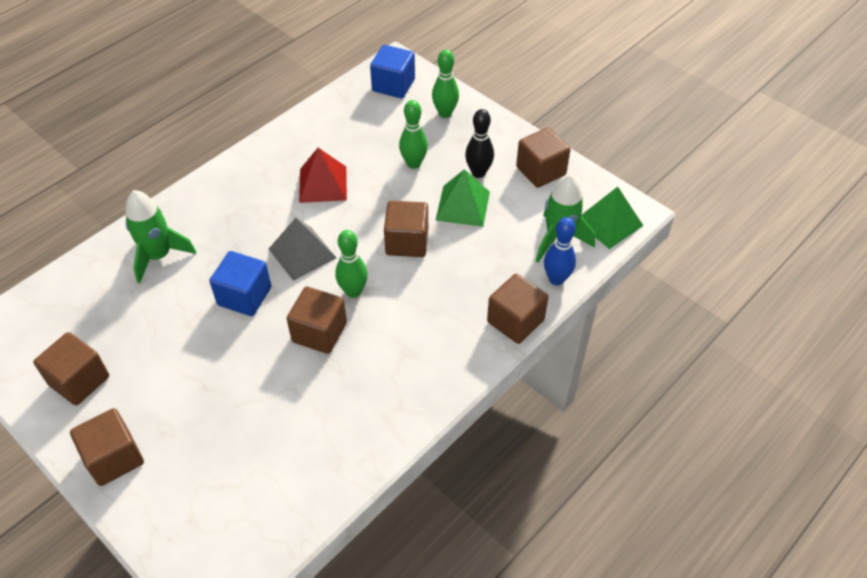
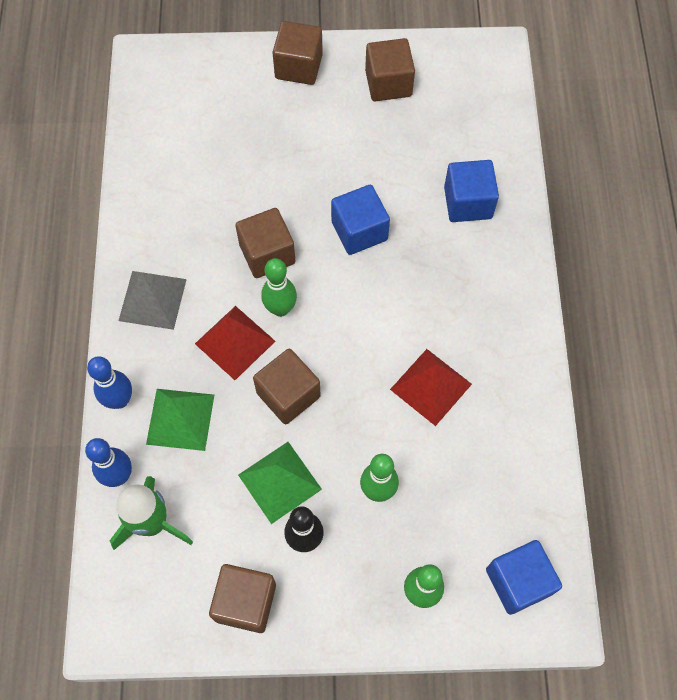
camera: 135 degrees right, 15 degrees up
green rocket [125,190,196,283] -> blue cube [444,160,499,222]
grey pyramid [269,218,336,281] -> grey pyramid moved to [119,271,187,330]
brown cube [487,274,549,344] -> blue bowling pin [87,356,132,409]
green pyramid [581,187,643,249] -> green pyramid moved to [146,389,214,451]
none -> red pyramid [195,306,276,380]

